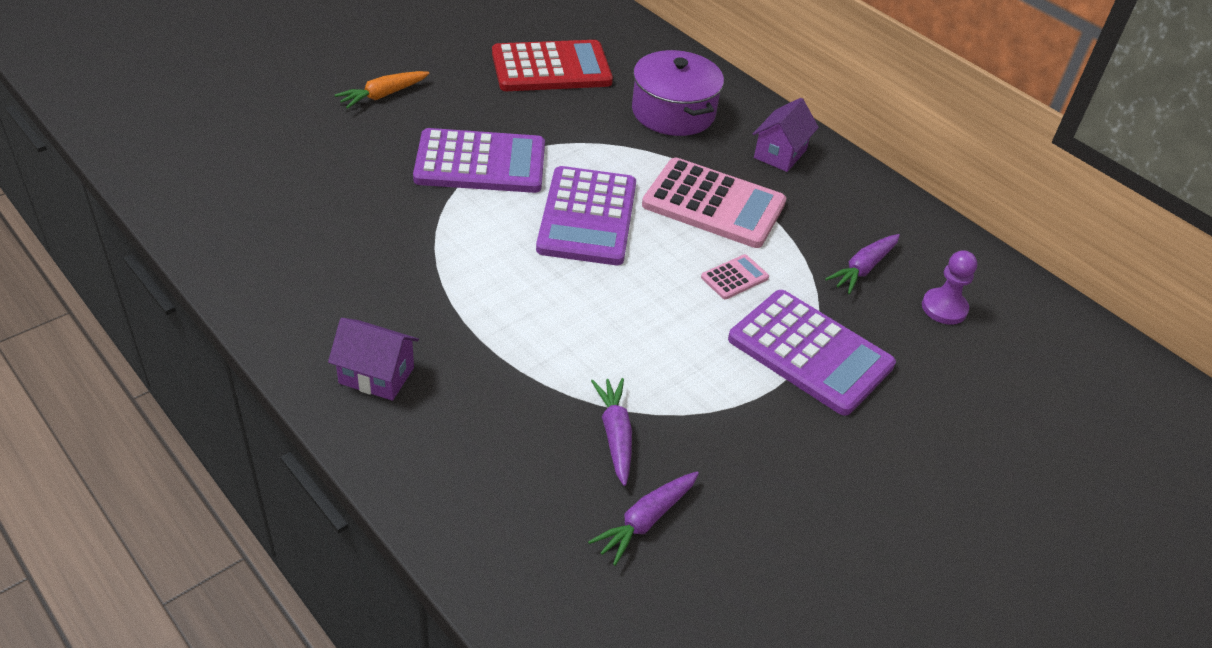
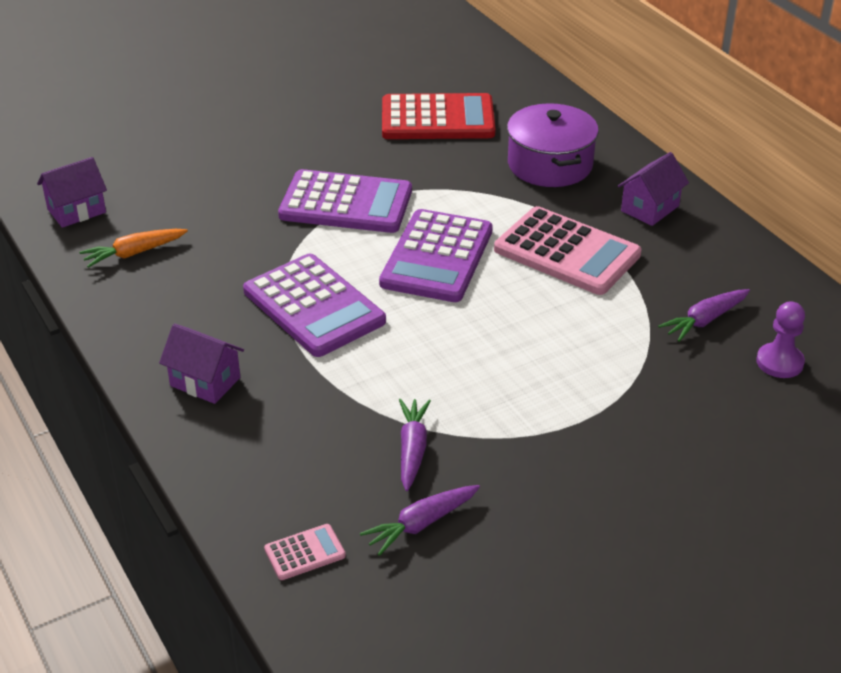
camera: 15 degrees right, 5 degrees down
orange carrot [335,71,430,109] -> orange carrot moved to [79,229,188,268]
pink calculator [701,254,769,299] -> pink calculator moved to [264,524,346,580]
purple calculator [728,290,896,416] -> purple calculator moved to [243,254,386,357]
none -> purple house [37,157,107,228]

